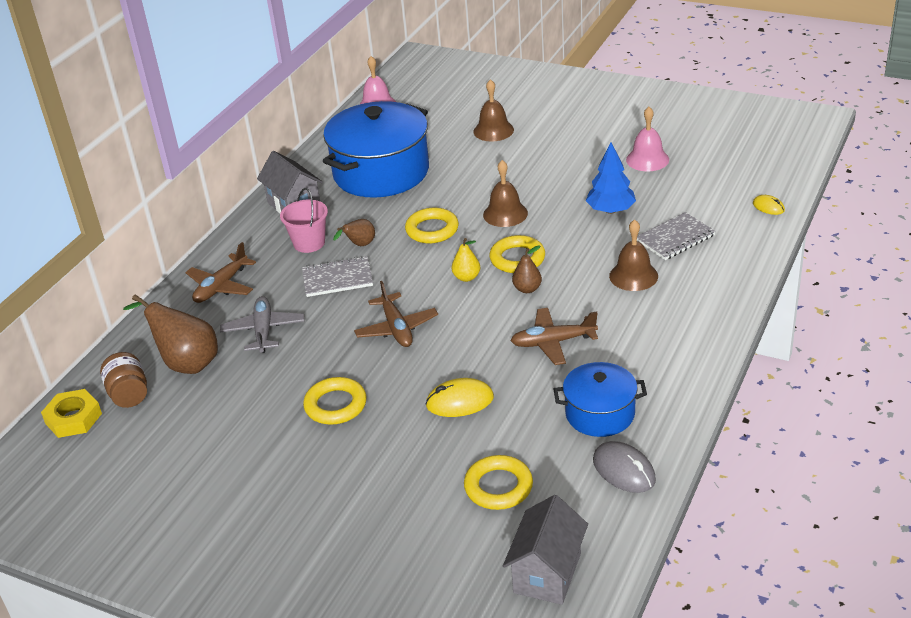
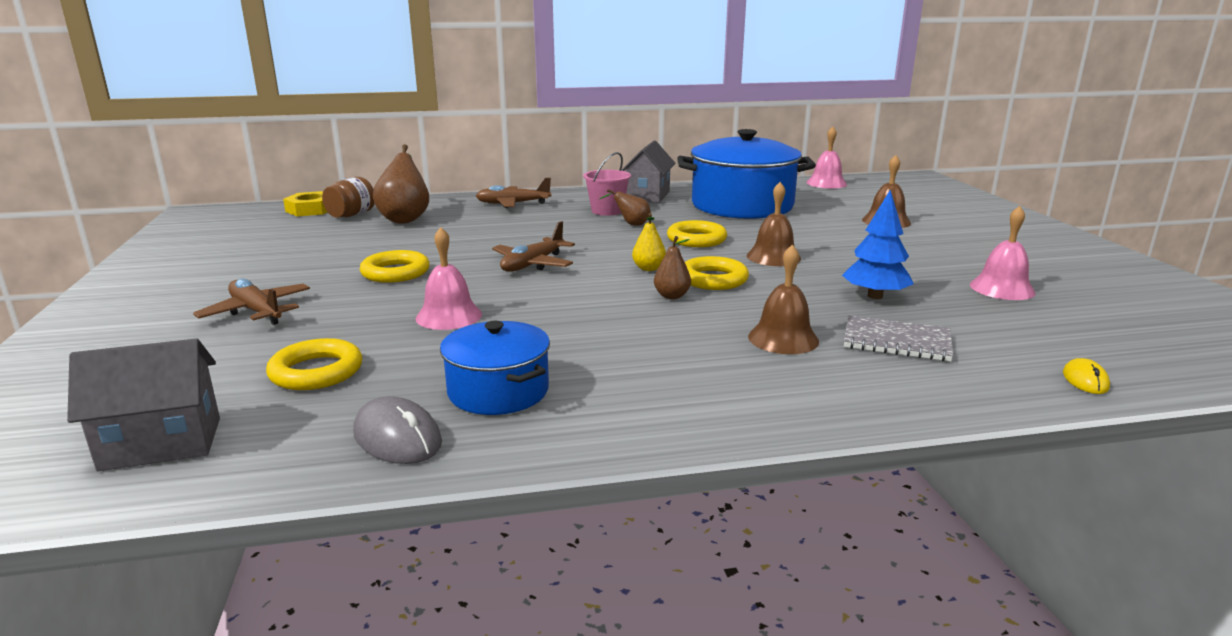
camera: 50 degrees right, 15 degrees down
grey plane [220,296,304,353] -> none
grey notebook [302,256,373,297] -> none
yellow mouse [425,378,494,417] -> pink bell [416,227,482,330]
brown plane [511,308,598,365] -> brown plane moved to [193,278,310,325]
grey mouse [593,441,656,493] -> grey mouse turned 60 degrees counterclockwise [353,396,442,464]

